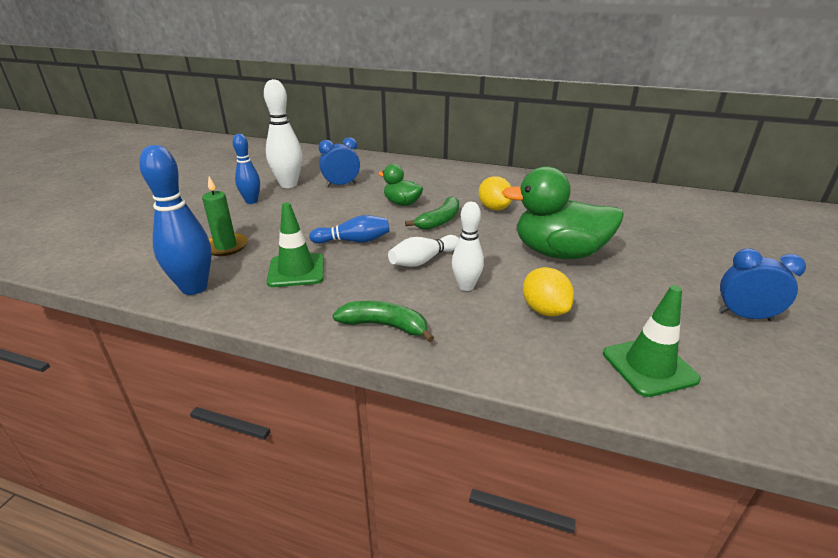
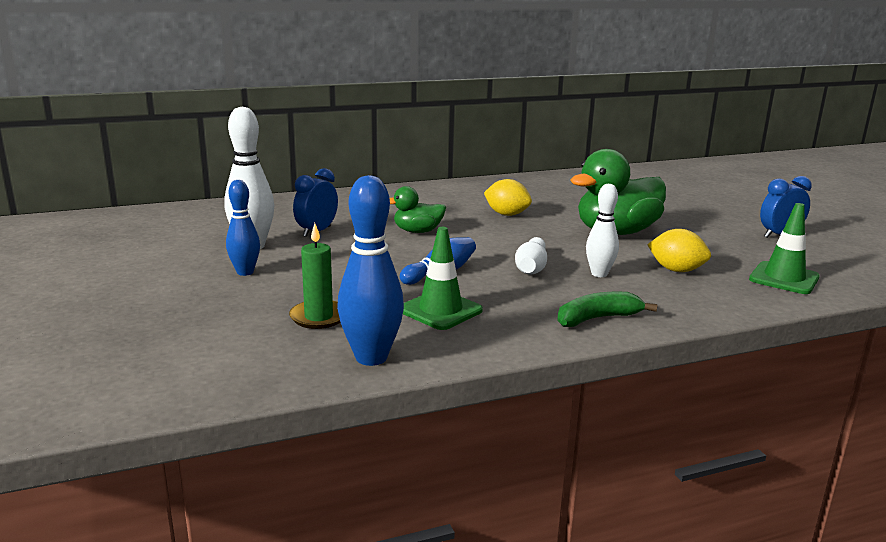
camera: 40 degrees left, 10 degrees down
green banana [405,196,459,230] -> none

